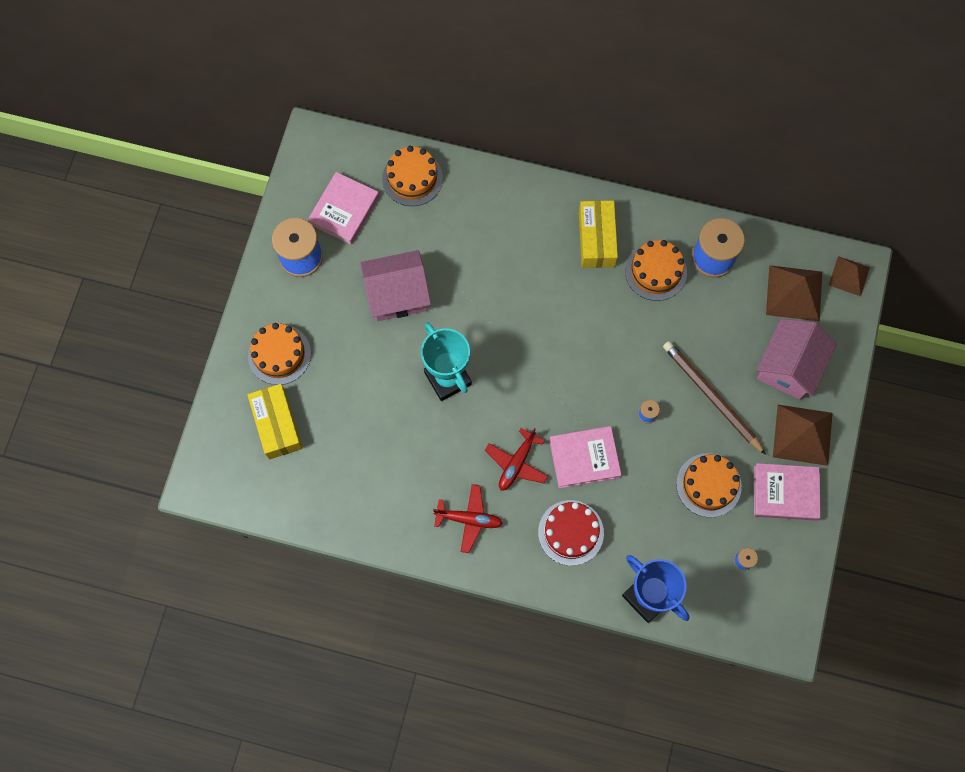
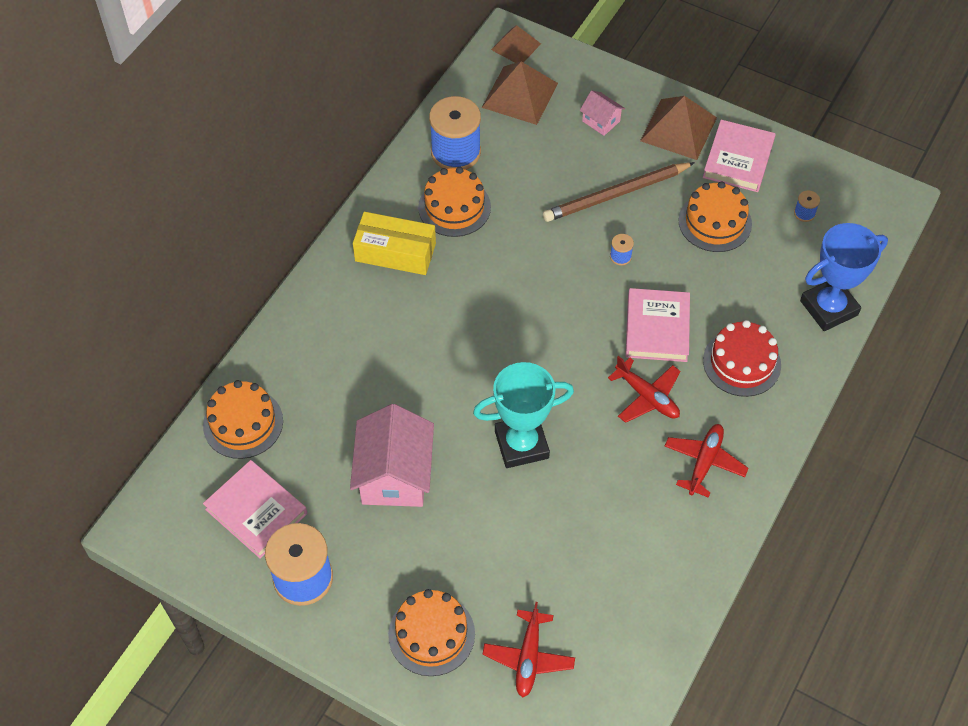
camera: 75 degrees left, 15 degrees down
yellow box [247,384,303,460] -> red plane [482,602,575,698]
pink house [757,319,836,400] -> pink house [580,91,625,136], size x0.49

